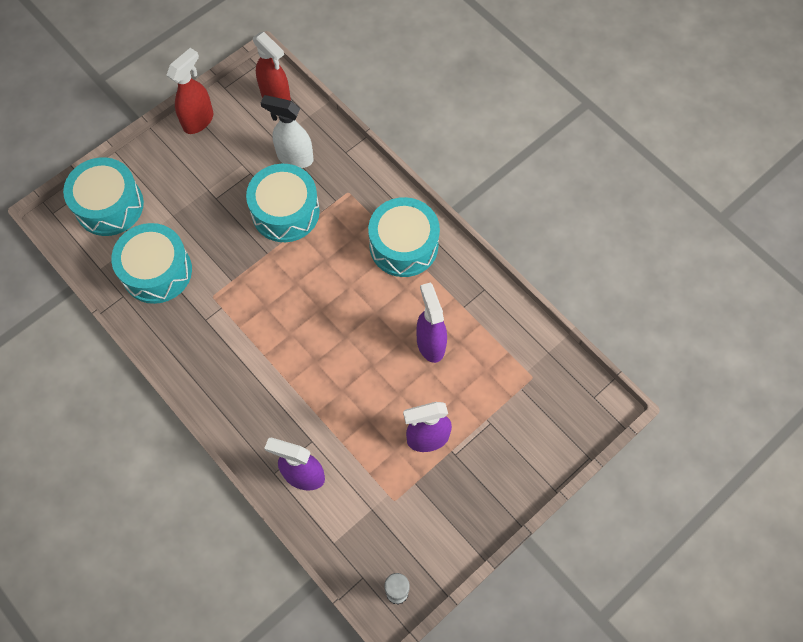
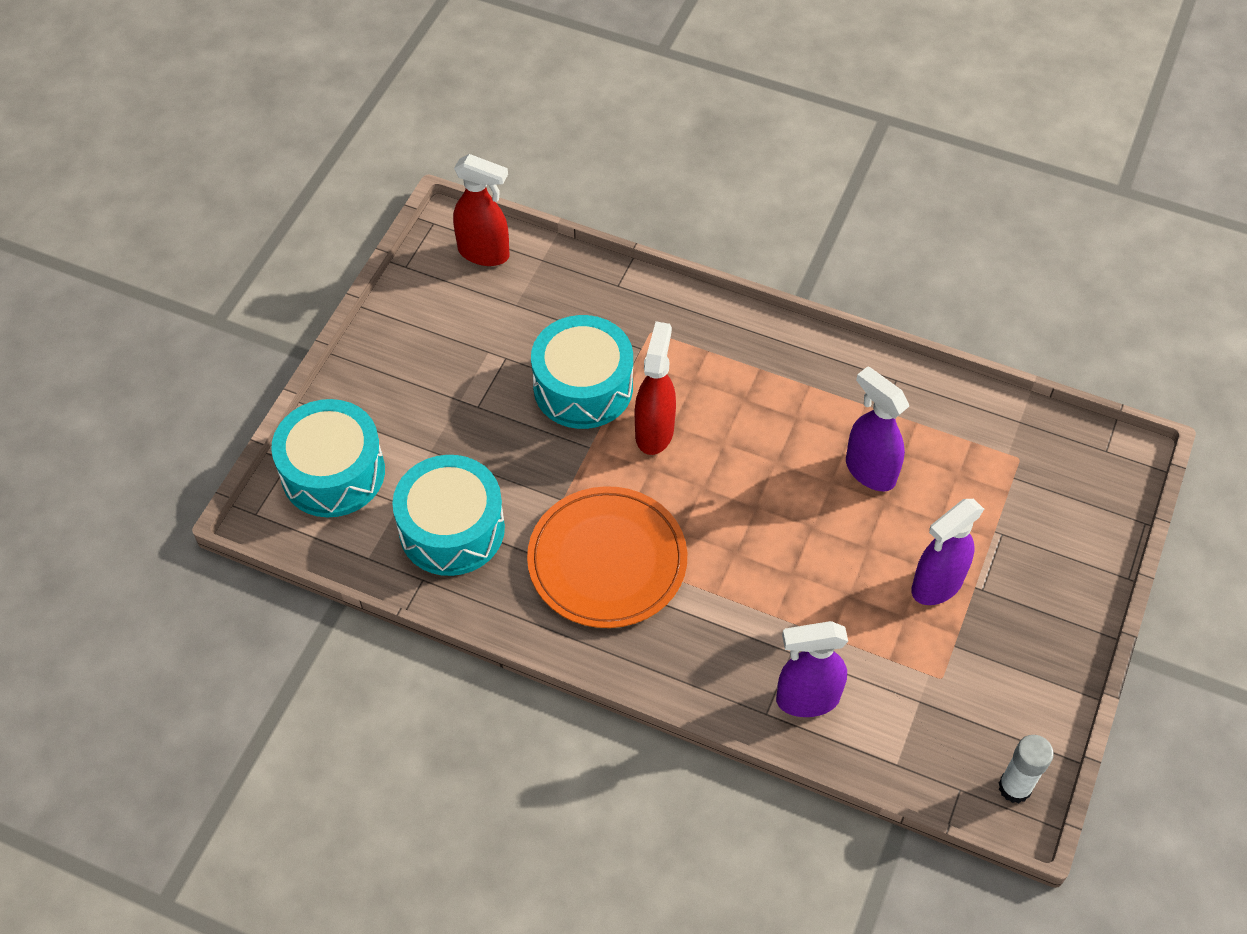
camera: 25 degrees left, 10 degrees down
red spray bottle [167,48,214,134] -> red spray bottle moved to [635,321,676,455]
white spray bottle [261,95,314,168] -> none
turquoise drum [368,197,440,277] -> none
none -> orange plate [527,486,687,628]

